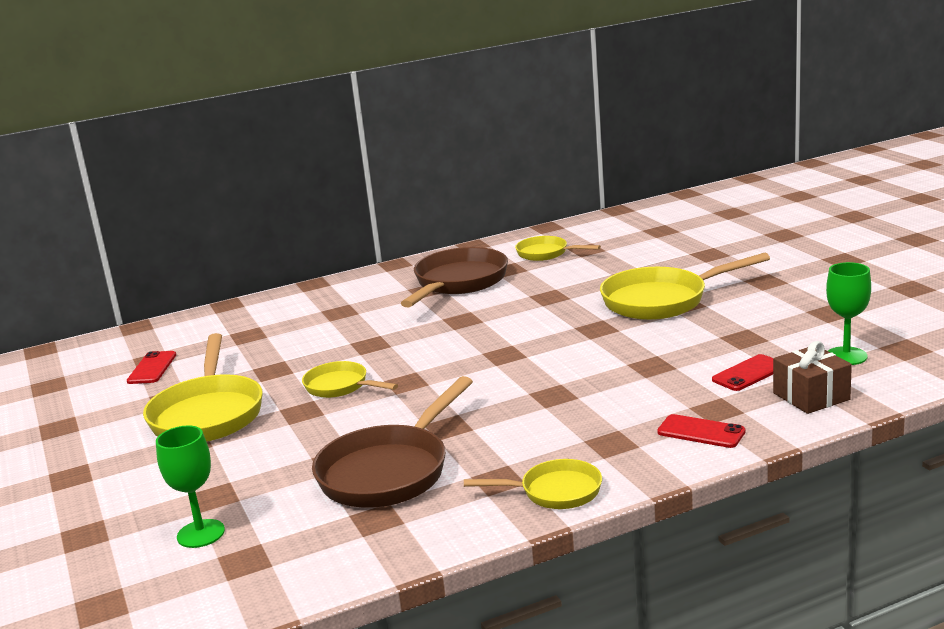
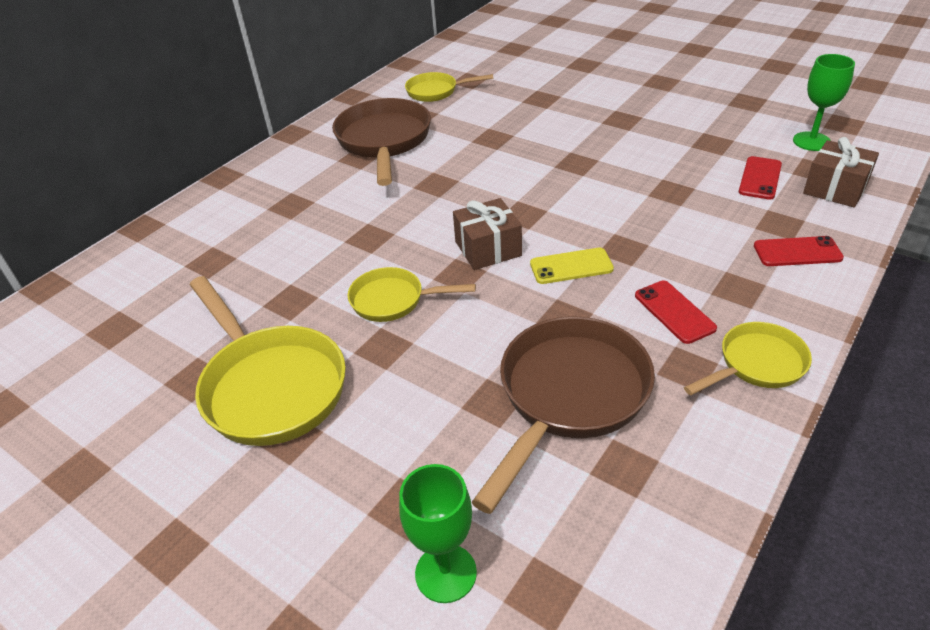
camera: 30 degrees left, 20 degrees up
red phone [127,351,176,384] -> red phone moved to [635,281,717,344]
brown pan [312,376,473,508] -> brown pan turned 150 degrees counterclockwise [472,316,655,514]
yellow pan [600,253,770,320] -> none
none -> brown gift [453,198,522,270]
none -> yellow phone [530,248,614,284]

